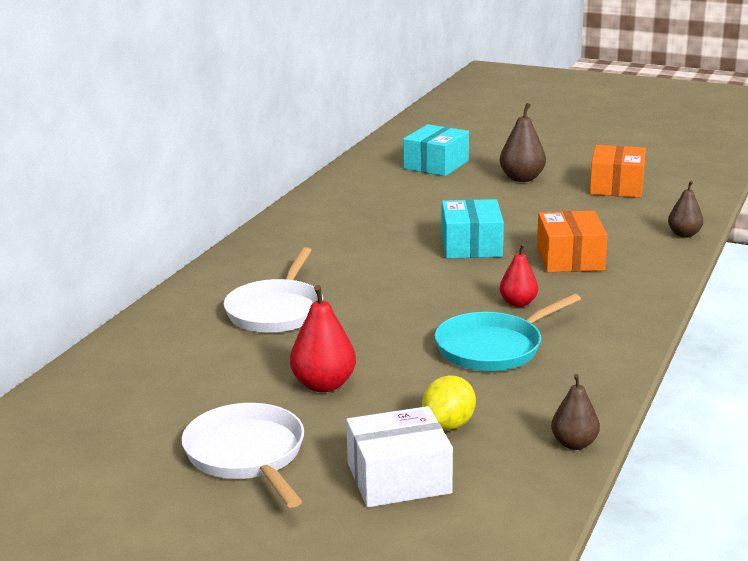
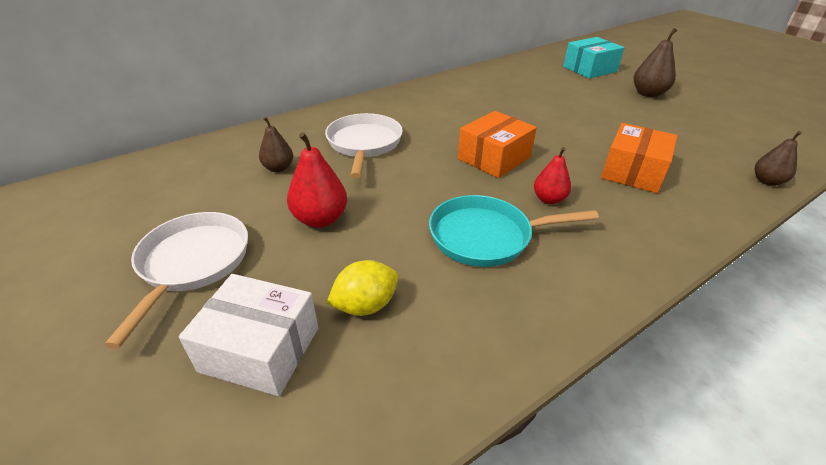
camera: 30 degrees right, 15 degrees up
white pan [224,247,323,333] -> white pan turned 135 degrees clockwise [325,113,403,178]
turquoise box [441,199,504,259] -> none
brown pear [551,374,600,450] -> brown pear moved to [259,117,293,172]
orange box [590,145,646,198] -> orange box moved to [458,111,537,178]

